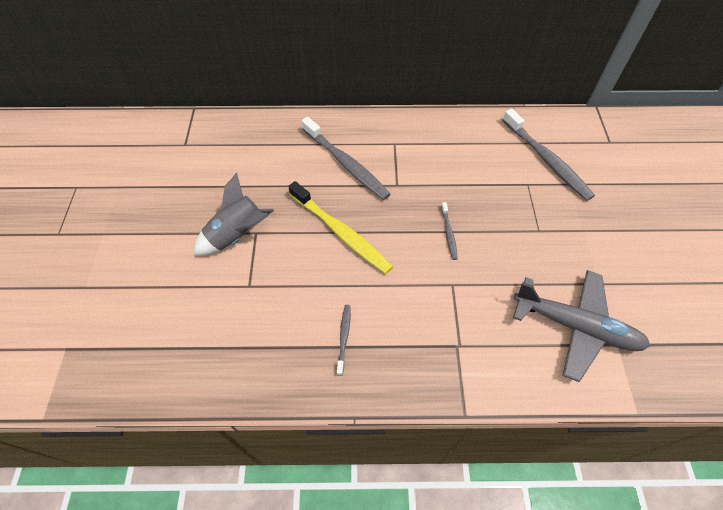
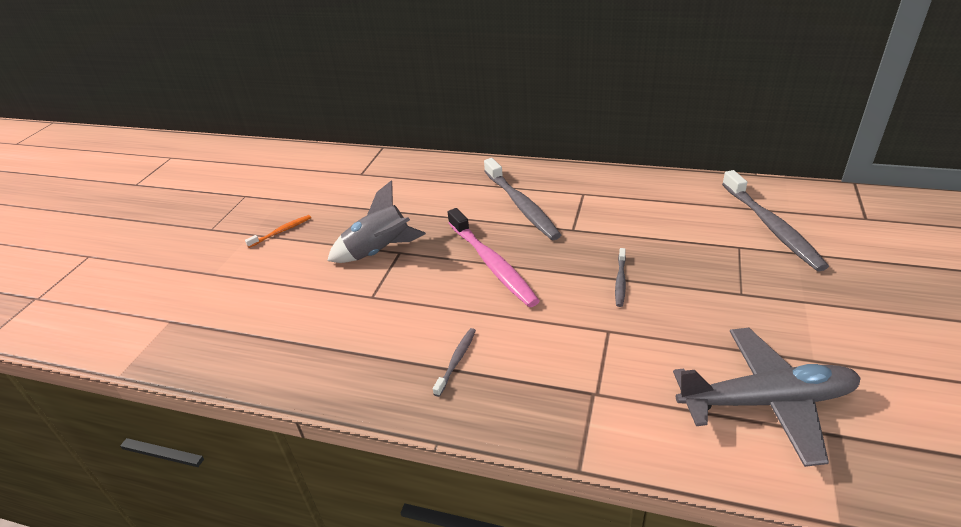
camera: 20 degrees right, 20 degrees down
yellow toothbrush [288,181,393,274] -> pink toothbrush [448,208,540,307]
grey plane [513,270,650,382] -> grey plane turned 45 degrees counterclockwise [673,328,861,467]
none -> orange toothbrush [245,215,311,248]

